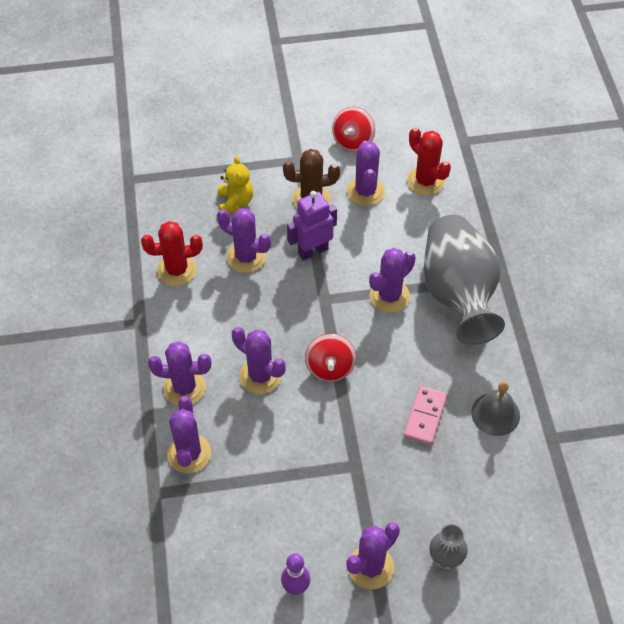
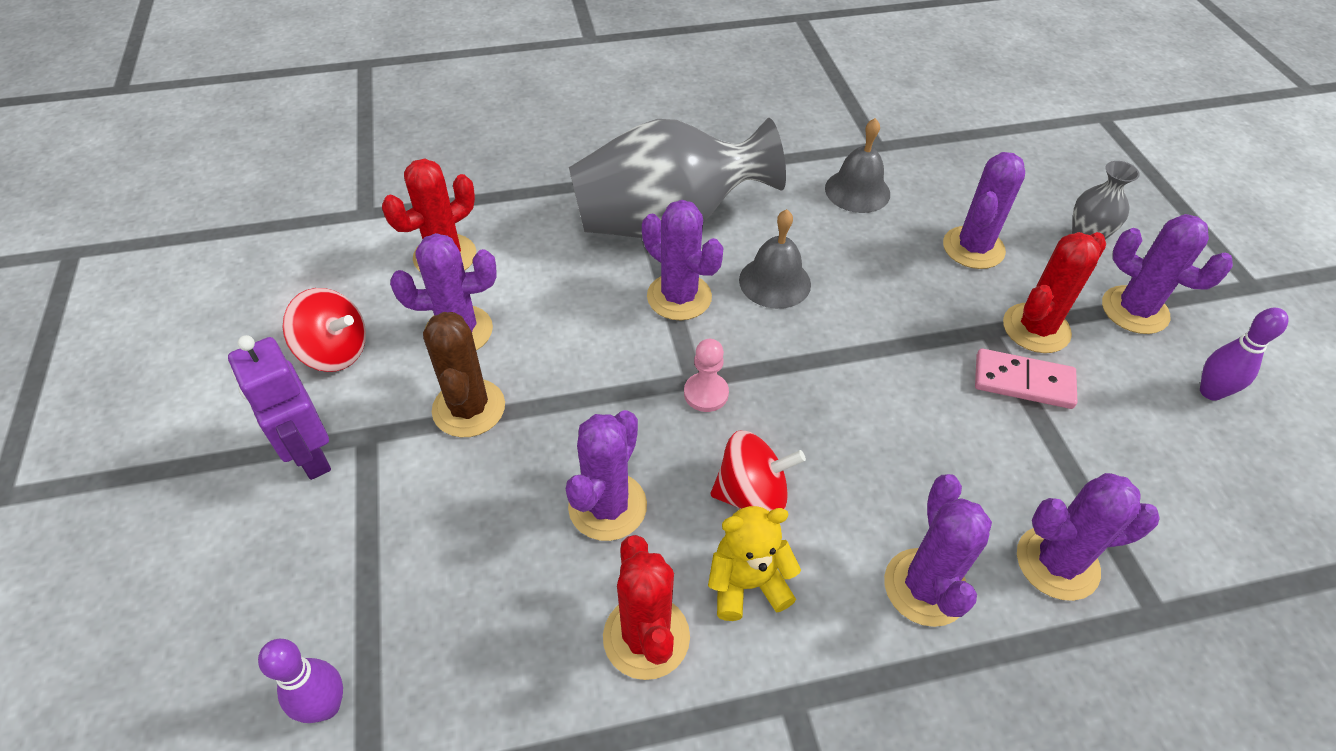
camera: 95 degrees left, 5 degrees down
yellow teddy bear [217,156,253,214] -> yellow teddy bear moved to [708,506,801,621]
purple cactus [232,327,286,394] -> purple cactus moved to [943,152,1025,269]
purple robot [287,191,337,261] -> purple robot moved to [228,335,331,480]
red spinning top [305,334,356,382] -> red spinning top moved to [711,430,806,511]
pink domino [404,386,447,445] -> pink domino moved to [975,349,1077,409]
none -> purple bowling pin [258,639,343,723]
none -> pink pawn [684,339,729,412]
none -> grey bell [739,209,811,309]
none -> red cactus [1003,232,1106,353]

